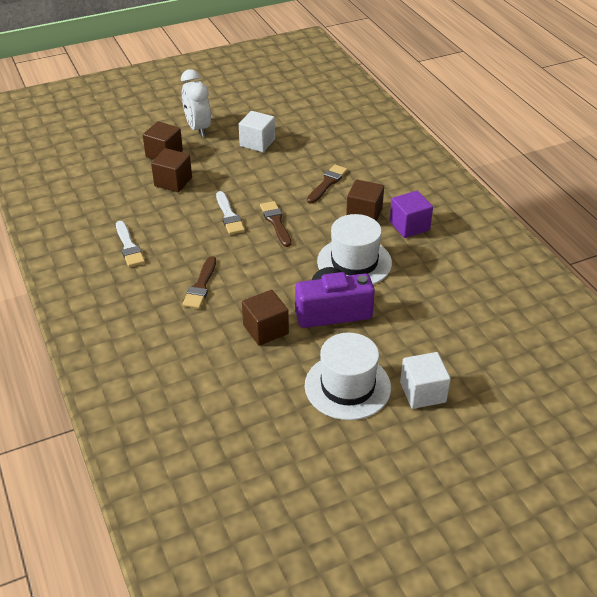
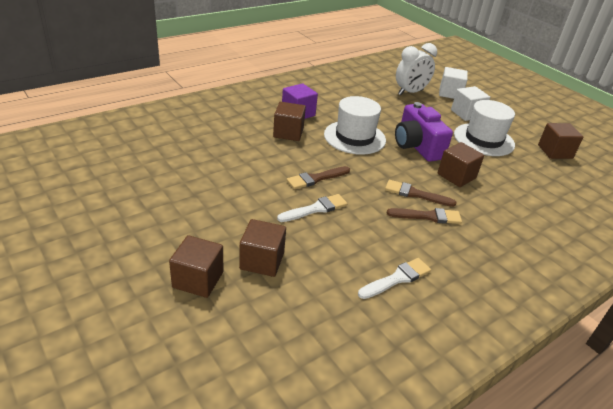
camera: 105 degrees left, 5 degrees down
white clock [181,69,211,137] -> white clock moved to [396,43,437,95]
white cube [239,111,275,152] -> white cube moved to [439,67,468,99]
brown brush [307,164,348,204] -> brown brush moved to [385,180,457,207]
none -> brown cube [538,123,584,159]

